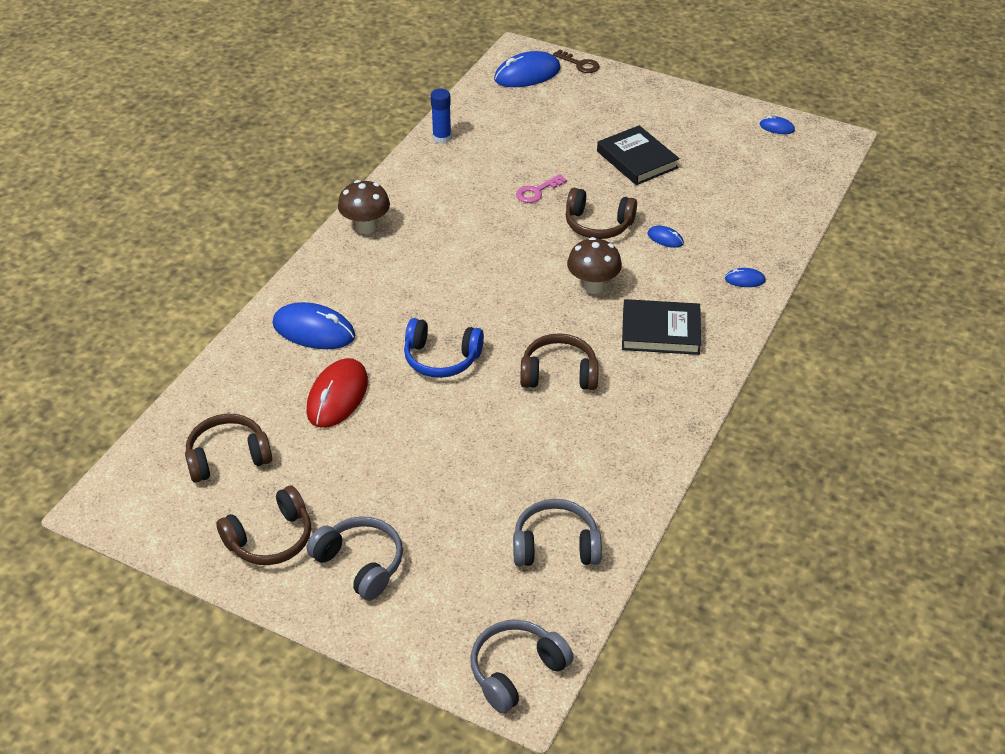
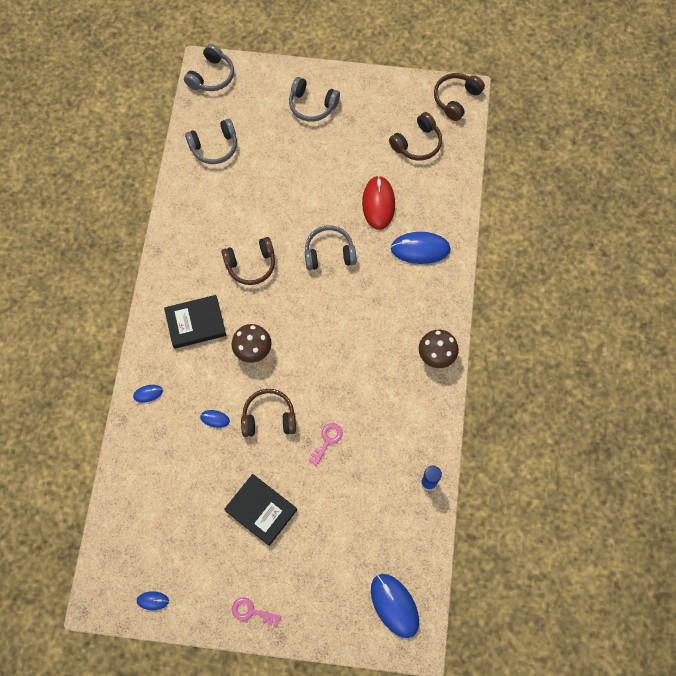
camera: 160 degrees right, 25 degrees up
brown headphones [216,486,311,565] -> brown headphones moved to [434,73,485,121]
blue headphones [404,318,484,378] -> grey headphones [305,225,357,270]
blue mouse [494,51,561,87] -> blue mouse turned 75 degrees counterclockwise [371,574,419,638]
brown key [553,49,599,73] -> none
none -> pink key [232,597,281,626]

